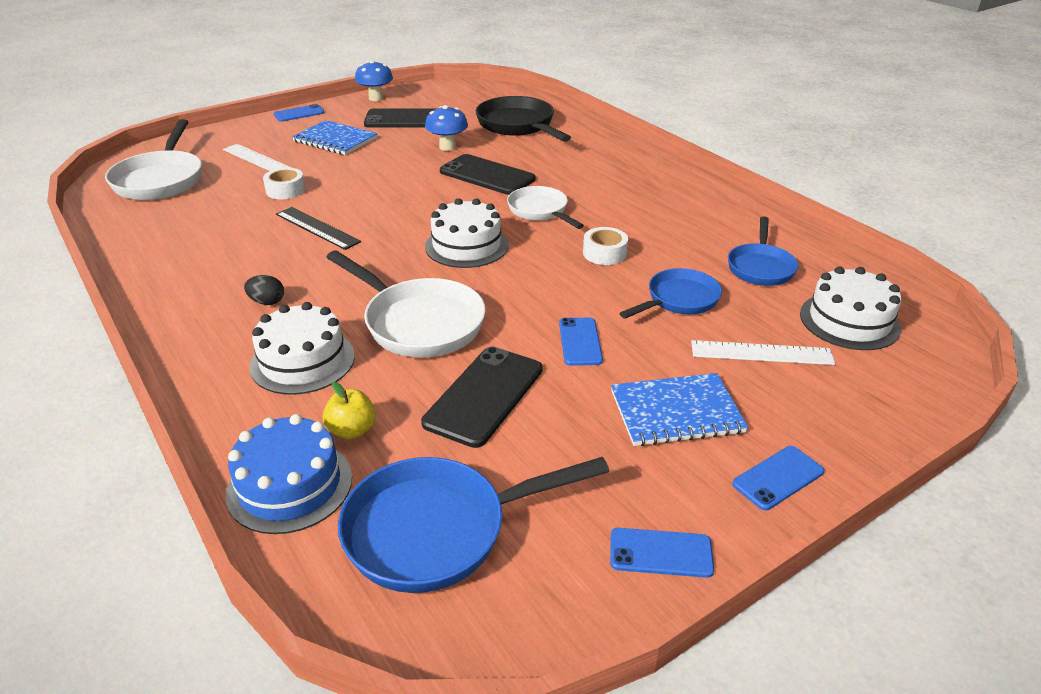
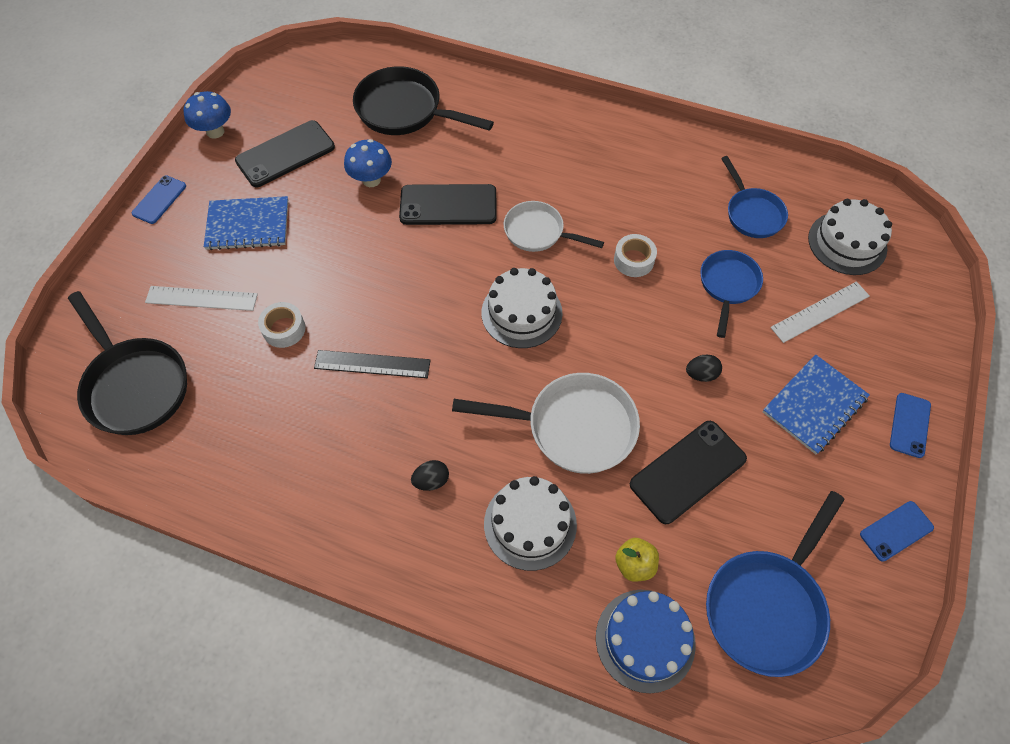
camera: 35 degrees left, 25 degrees up
white pan [105,119,202,200] -> black pan [68,291,187,435]
black phone [421,347,543,448] -> black phone turned 60 degrees clockwise [630,421,747,524]
blue phone [559,318,603,366] -> black egg [686,355,722,382]

